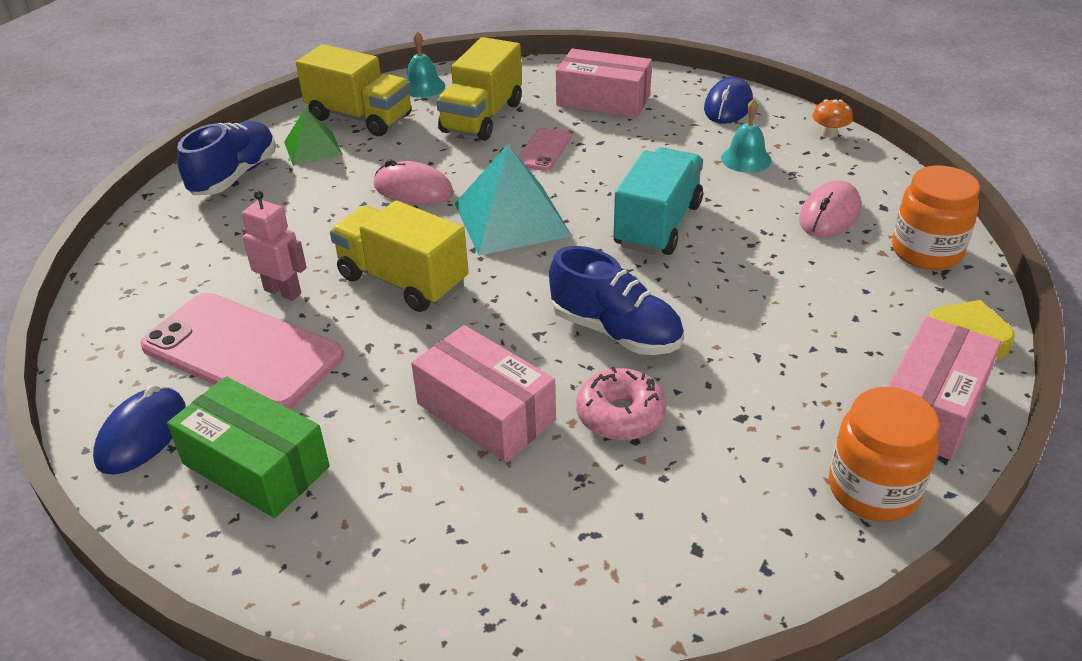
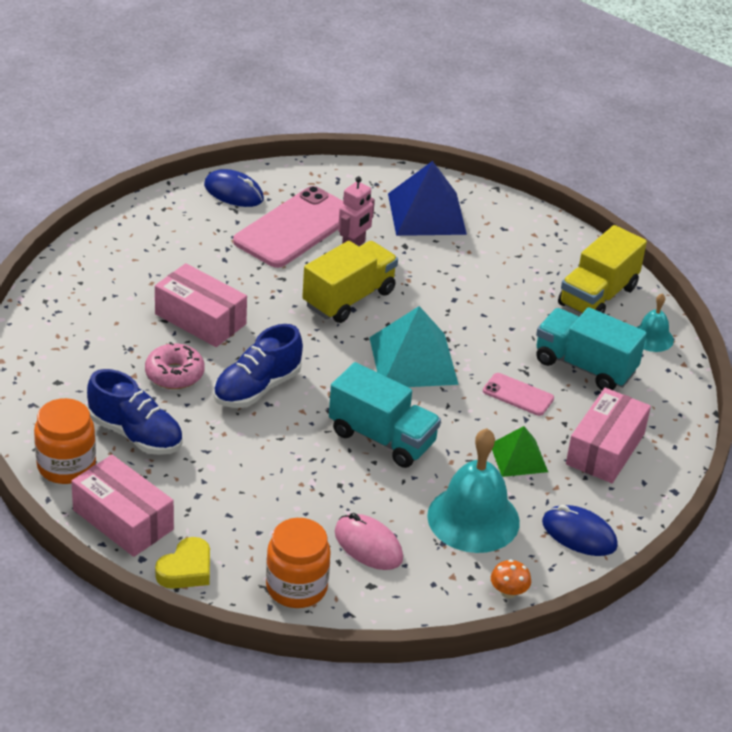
camera: 95 degrees right, 0 degrees up
green box [167,376,330,518] -> none
blue shoe [177,121,276,195] -> blue shoe moved to [87,369,182,455]
green pyramid [284,108,343,166] -> green pyramid moved to [492,426,548,477]
pink mouse [374,160,454,205] -> none
pink box [411,325,556,462] -> pink box turned 75 degrees clockwise [155,263,247,347]
yellow truck [436,37,522,141] -> turquoise truck [536,307,647,390]
turquoise bell [721,99,771,173] -> turquoise bell [427,428,520,553], size x1.92
none -> blue pyramid [388,161,467,236]

